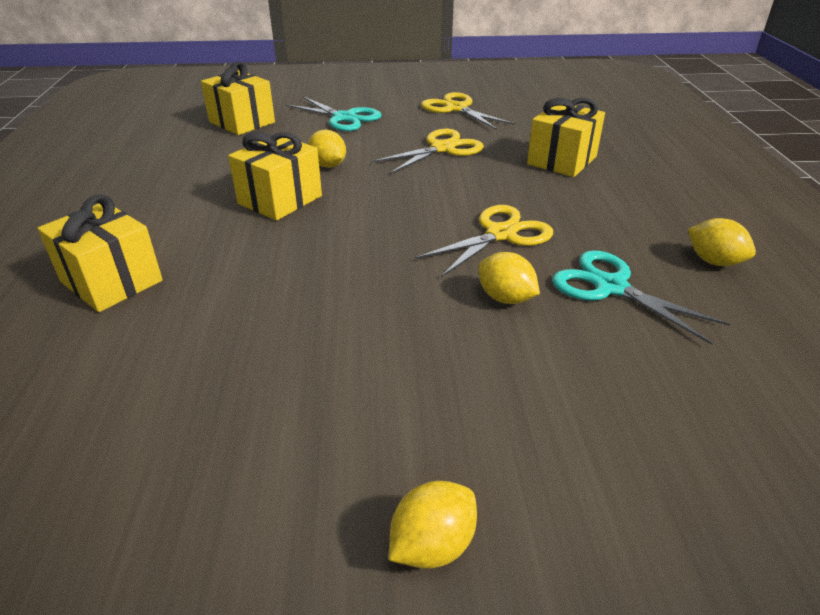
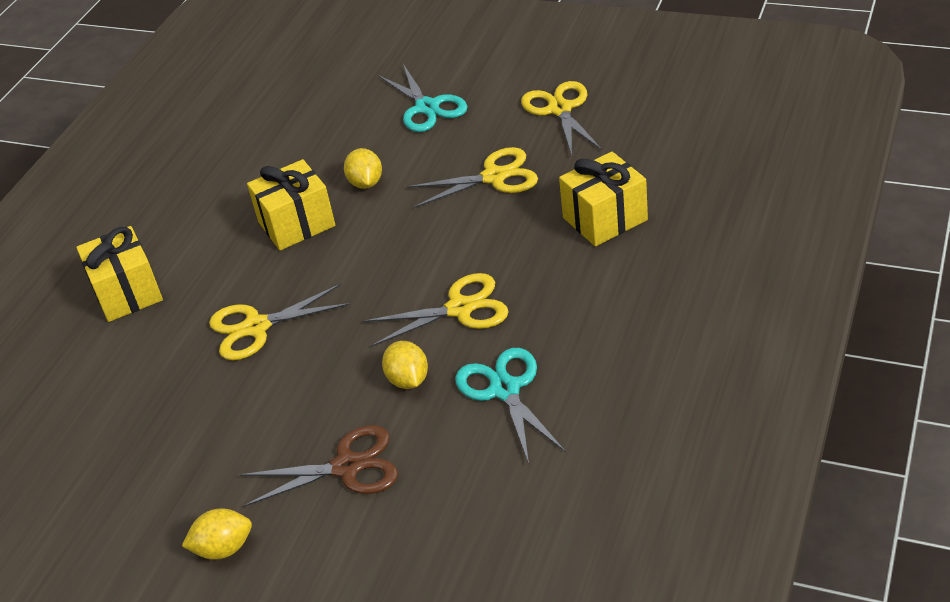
camera: 30 degrees right, 5 degrees up
yellow gift [201,61,275,135] -> none
yellow lemon [688,218,756,266] -> none
none -> yellow scissors [209,284,351,360]
none -> brown scissors [239,425,398,507]

